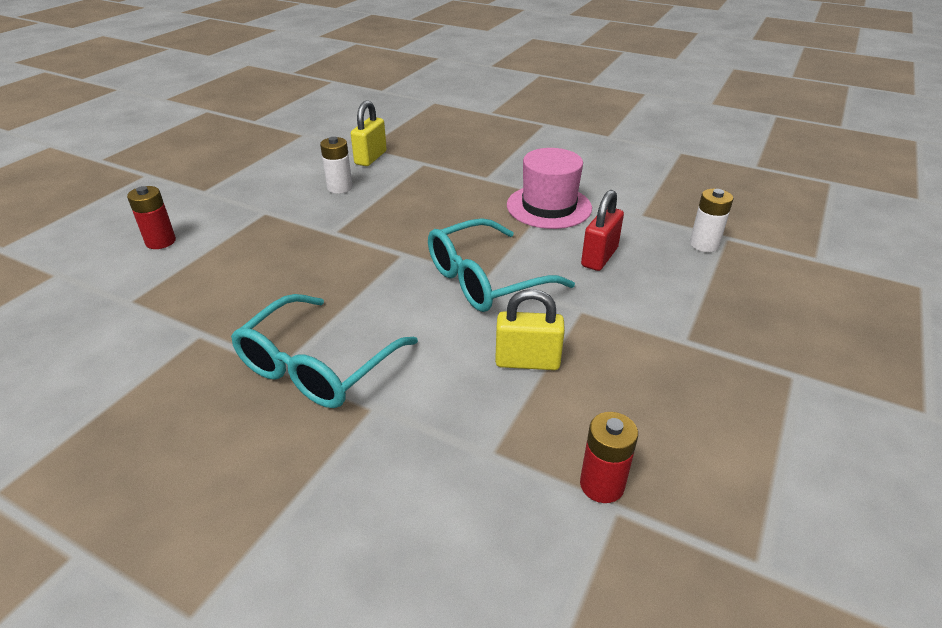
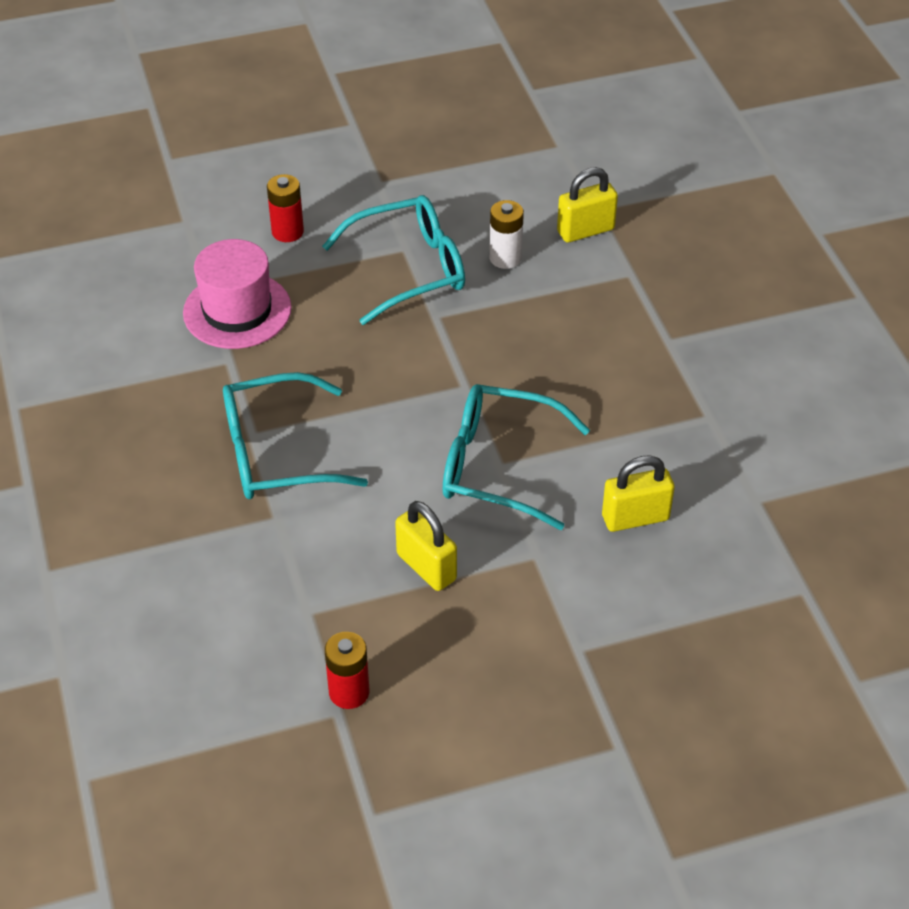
camera: 45 degrees right, 10 degrees up
pink hat [507,148,592,229] -> pink hat moved to [183,239,291,349]
red padlock [581,190,624,271] -> yellow padlock [602,455,675,532]
white battery [690,189,733,252] -> none
none -> turquoise glasses [322,195,465,325]

